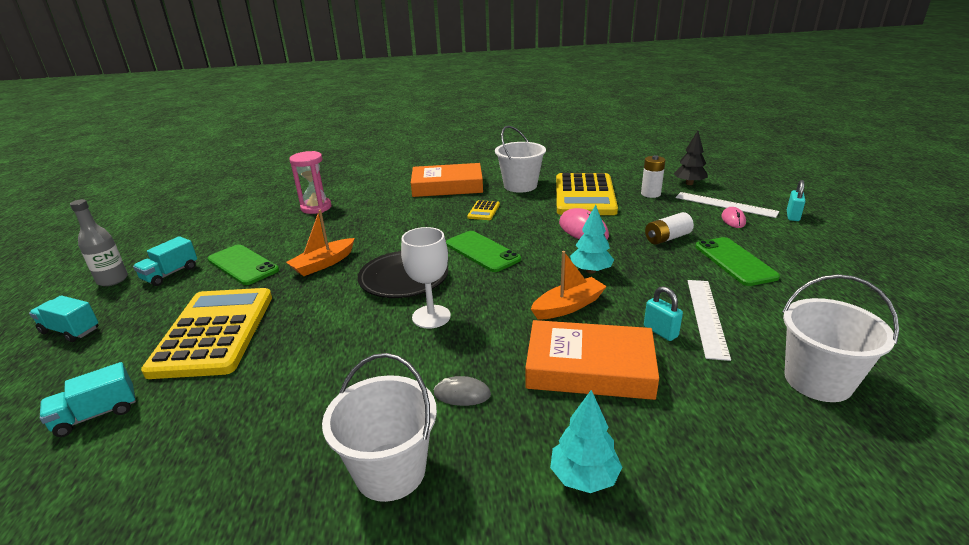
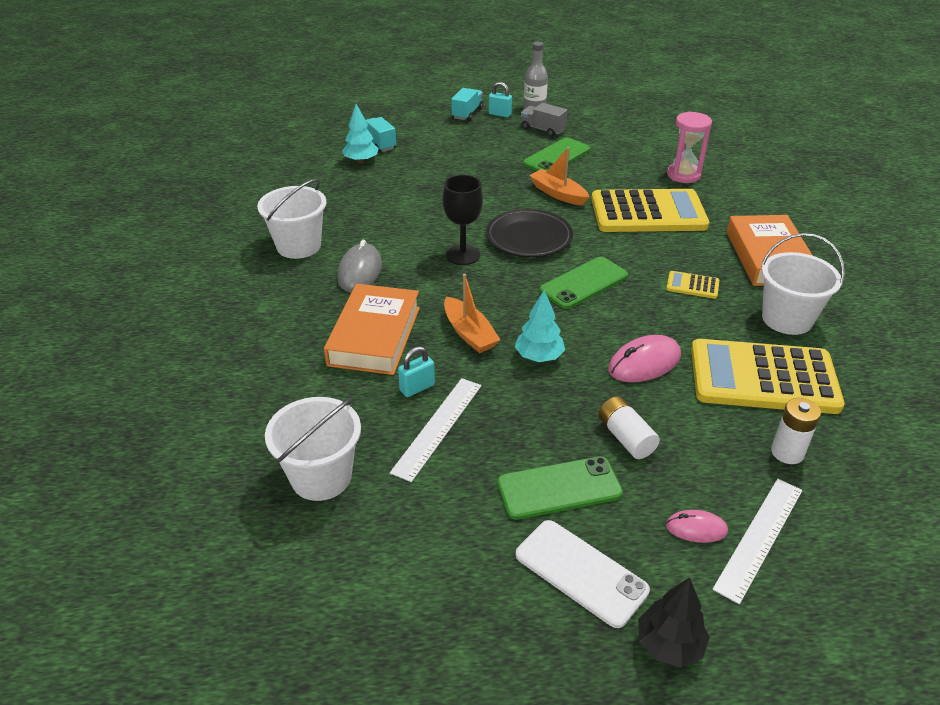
camera: 90 degrees right, 10 degrees up
turquoise truck [133,236,197,286] -> grey truck [521,103,567,137]
yellow calculator [141,288,272,379] -> yellow calculator moved to [591,189,709,232]
white goblet [401,227,451,329] -> black goblet [443,175,483,265]
grey mouse [433,376,491,406] -> grey mouse [337,239,382,293], size x1.68
turquoise tree [550,390,622,493] -> turquoise tree moved to [342,104,379,163]
black tree [674,131,708,185] -> black tree moved to [638,577,710,667]
white ruler [688,280,731,361] -> white ruler turned 75 degrees counterclockwise [390,378,481,482]
turquoise padlock [787,180,806,221] -> turquoise padlock moved to [489,82,512,117]
none -> white phone [516,520,650,628]

